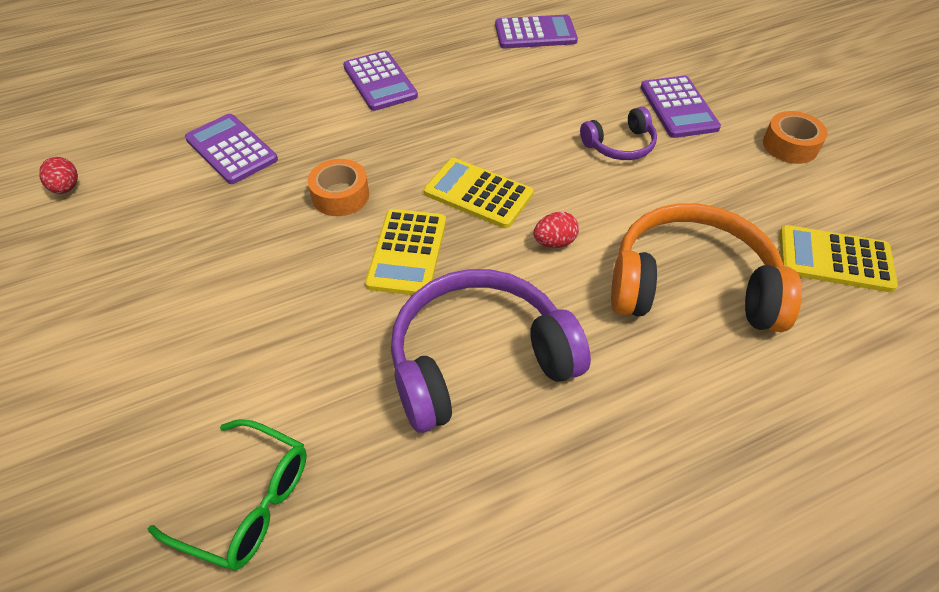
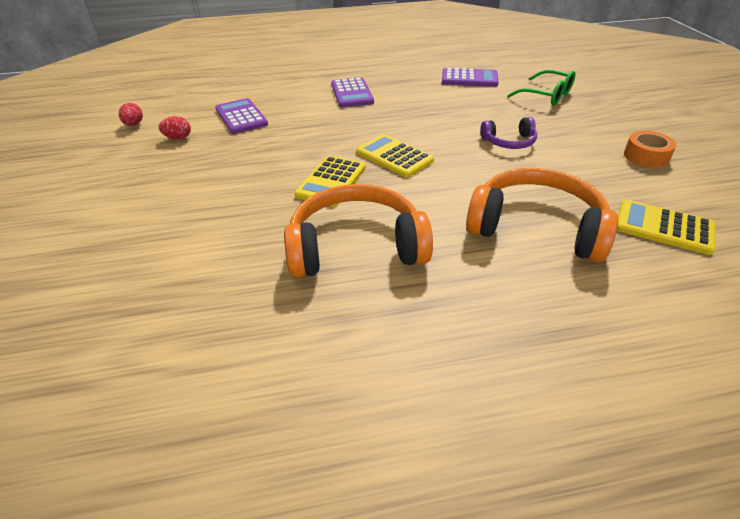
camera: 15 degrees right, 10 degrees down
green glasses [148,419,307,571] -> green glasses moved to [507,70,575,106]
orange tape [308,159,369,216] -> none
purple headphones [391,269,591,433] -> orange headphones [284,184,433,278]
red egg [534,212,579,248] -> red egg moved to [159,116,191,139]
purple calculator [641,76,721,138] -> none

